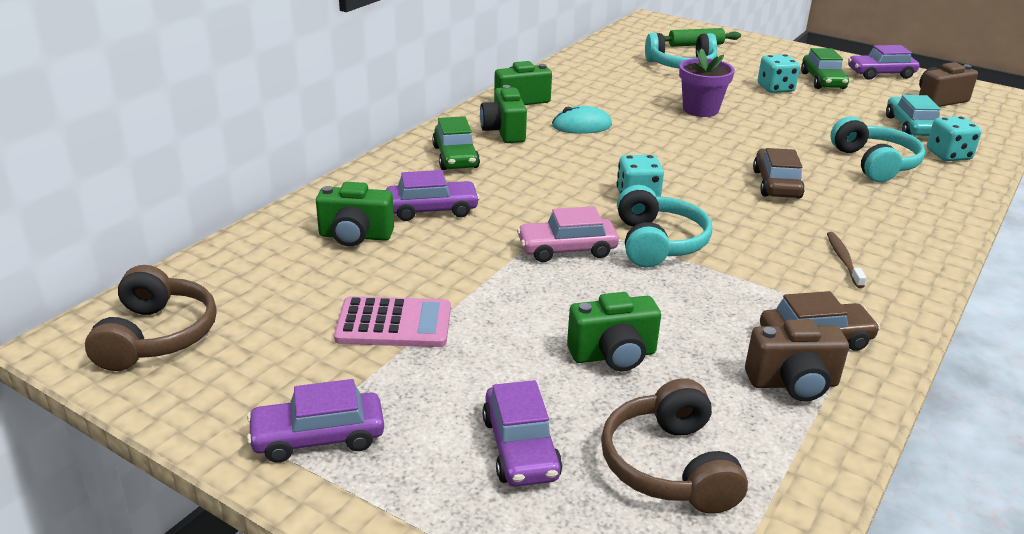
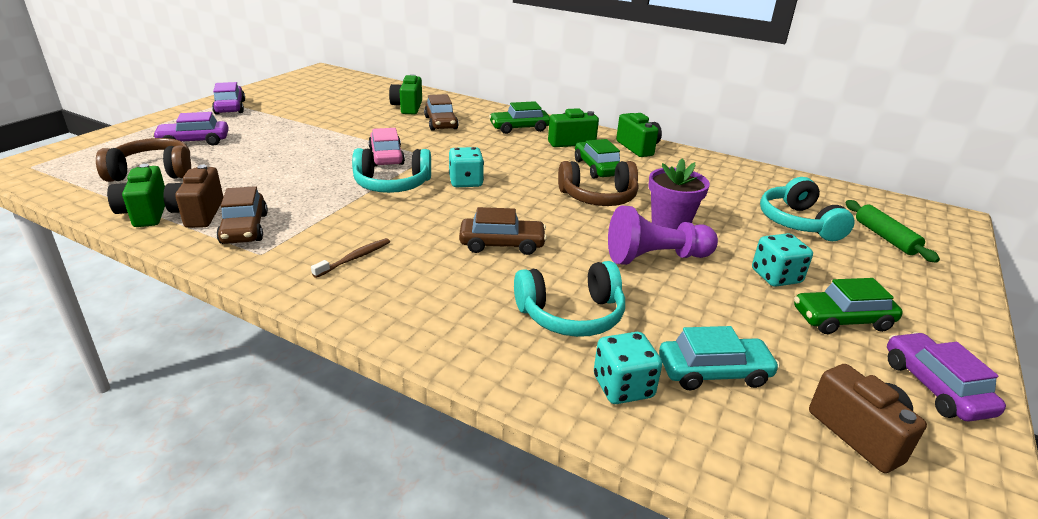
camera: 85 degrees right, 0 degrees up
brown headphones [85,265,217,371] -> brown headphones moved to [558,161,639,206]
pink calculator [334,296,451,347] -> none
purple car [386,170,480,221] -> brown car [424,94,459,131]
turquoise mouse [552,106,612,134] -> green car [575,139,620,179]
green camera [567,292,661,371] -> green camera moved to [107,164,165,227]
brown toothbrush [827,232,867,288] -> brown toothbrush turned 45 degrees counterclockwise [311,238,390,278]
none -> purple pawn [608,205,718,265]

